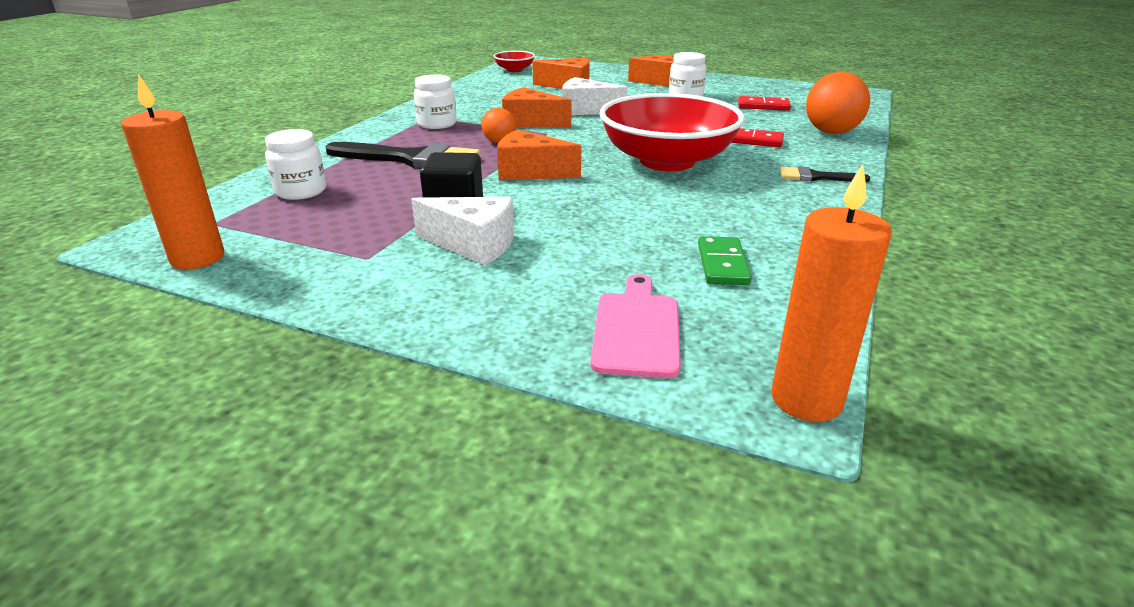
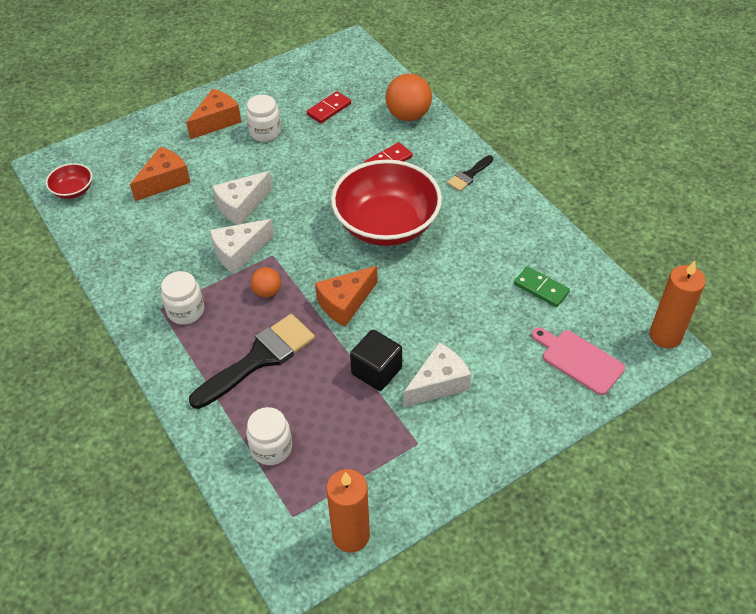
camera: 55 degrees left, 20 degrees up
orange cheese [502,87,571,128] -> white cheese [210,219,274,274]

